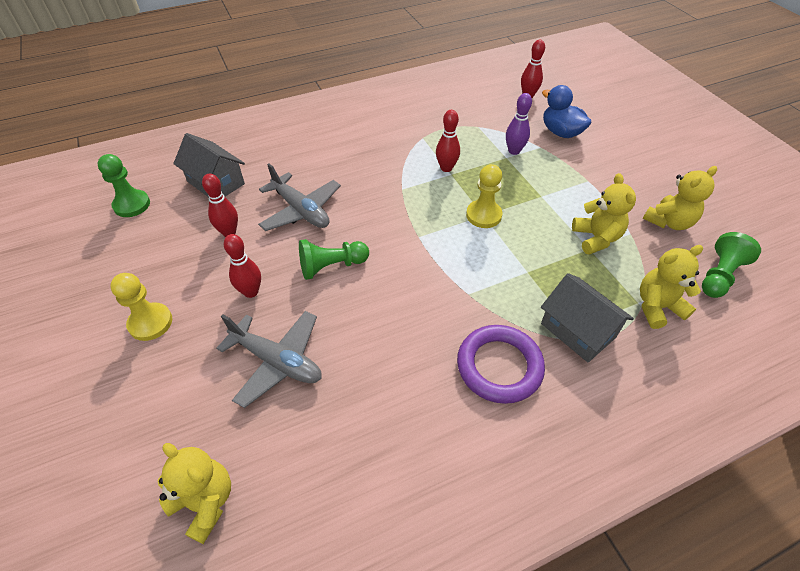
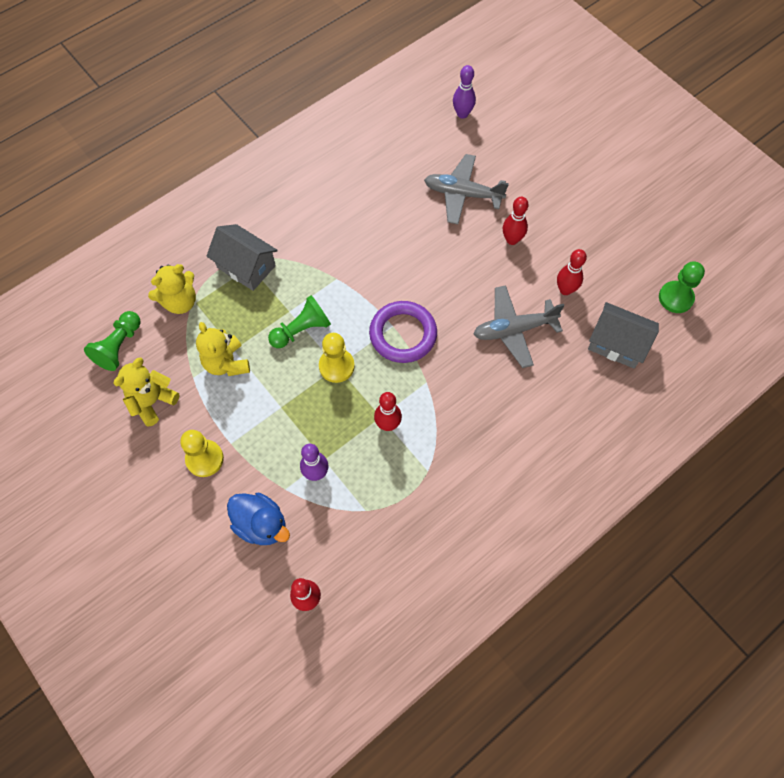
camera: 165 degrees right, 15 degrees up
yellow pawn [110,273,172,341] -> yellow pawn moved to [180,430,224,477]
yellow teddy bear [158,443,231,544] -> purple bowling pin [453,65,476,119]
grey plane [258,163,341,231] -> grey plane turned 45 degrees counterclockwise [474,285,565,368]
green pawn [299,239,369,280] -> green pawn moved to [268,295,331,348]
purple ring [457,325,545,404] -> purple ring moved to [369,301,437,363]

